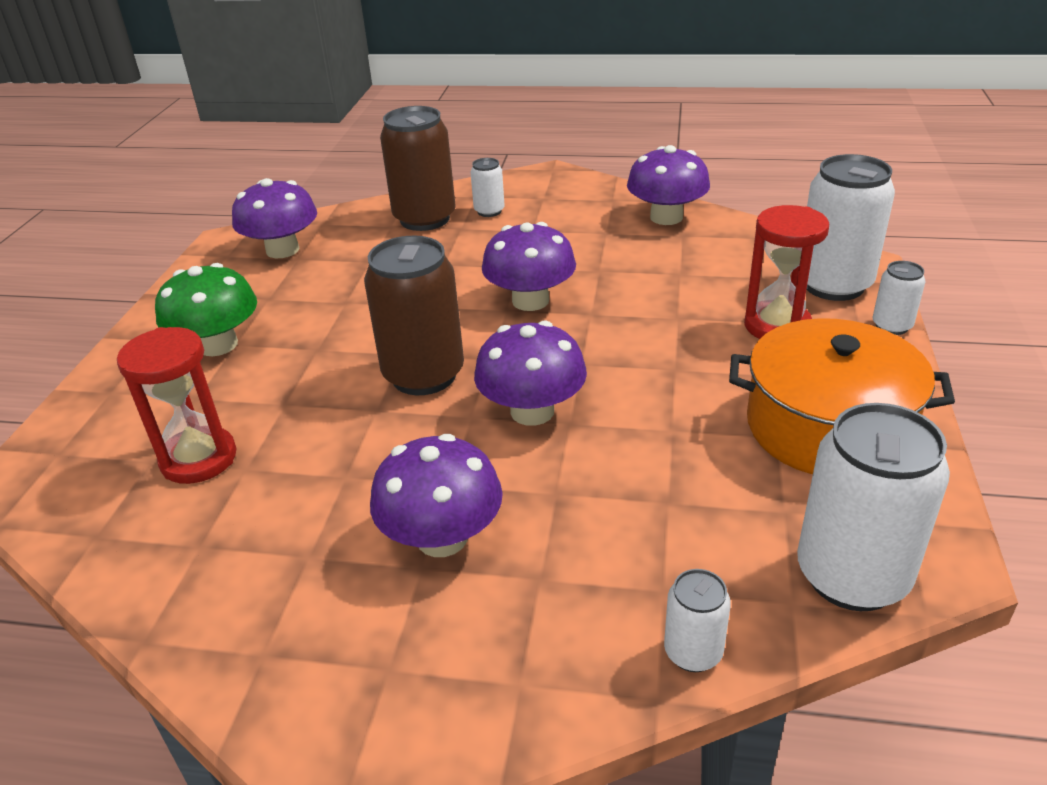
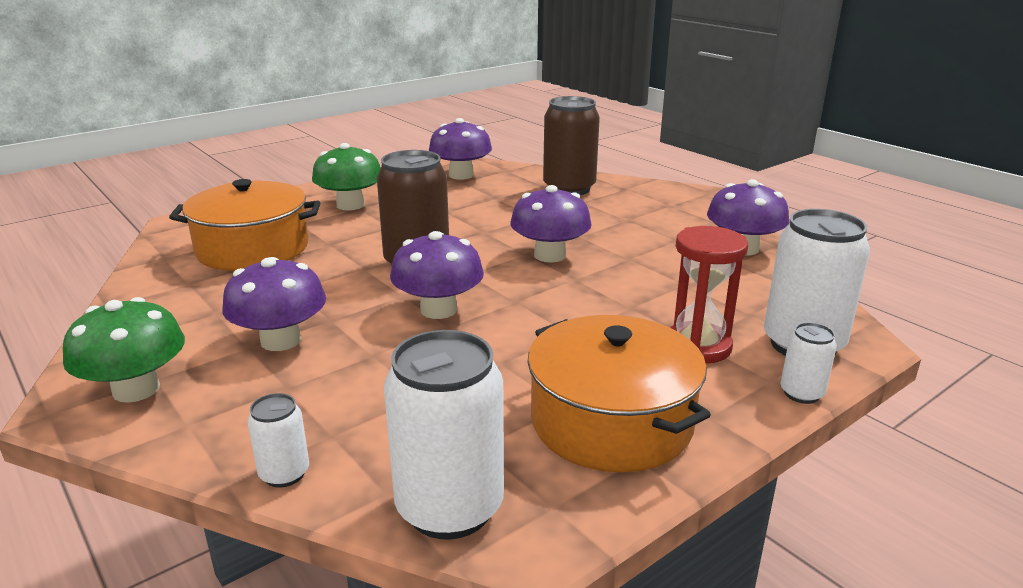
camera: 40 degrees right, 10 degrees down
red hourglass [117,327,237,484] -> orange pot [169,179,320,271]
white can [471,158,505,217] -> none
none -> green mushroom [63,297,185,403]

